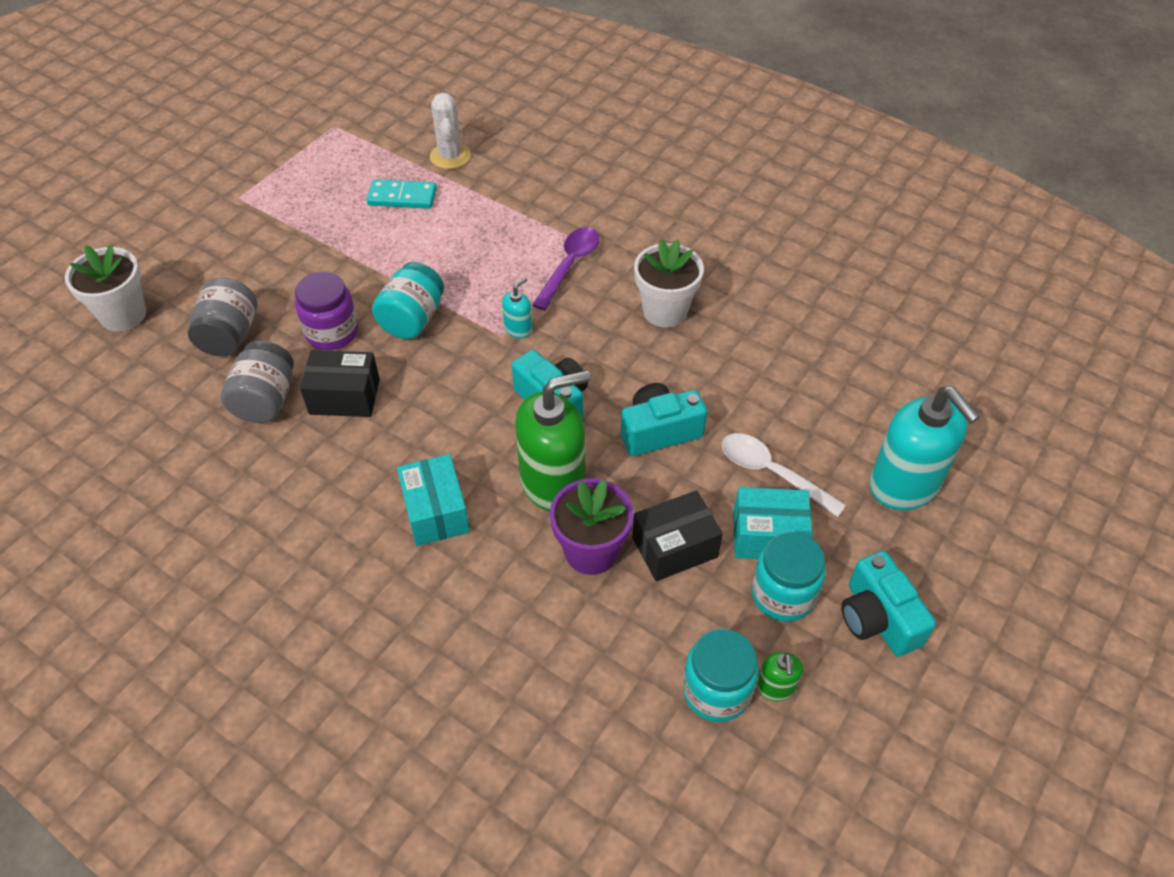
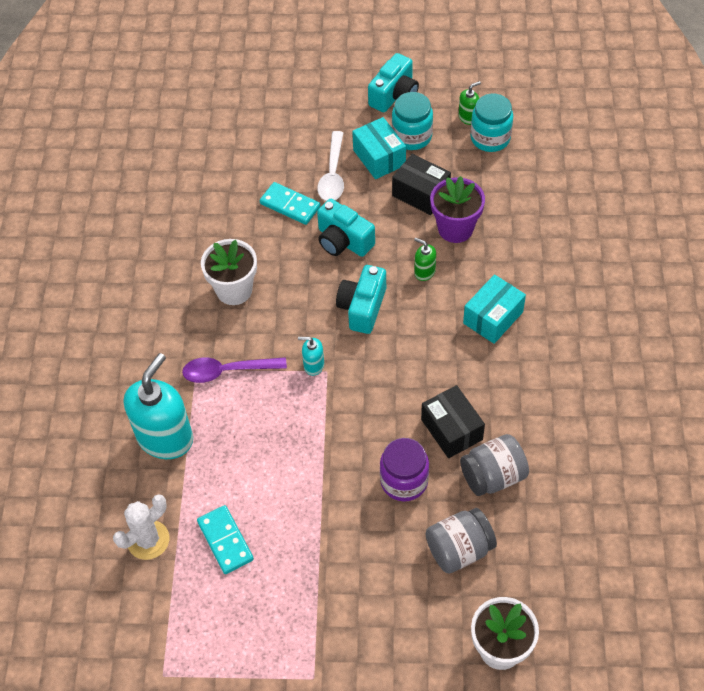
camera: 120 degrees left, 5 degrees up
turquoise jar [372,262,444,339] -> none
green soap dispenser [515,370,590,511] -> green soap dispenser [414,238,436,281], size x0.44
turquoise soap dispenser [869,386,980,510] -> turquoise soap dispenser moved to [124,353,193,459]
none -> turquoise domino [260,182,320,225]

